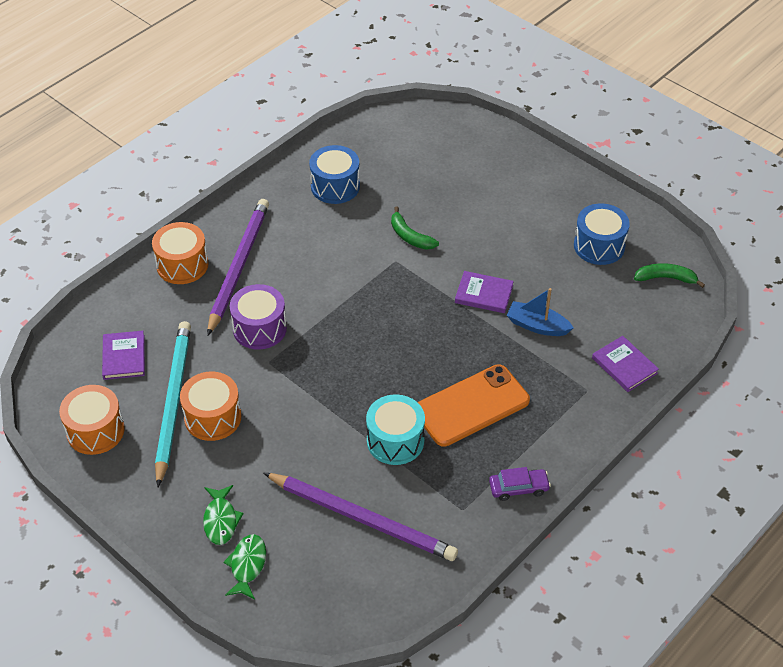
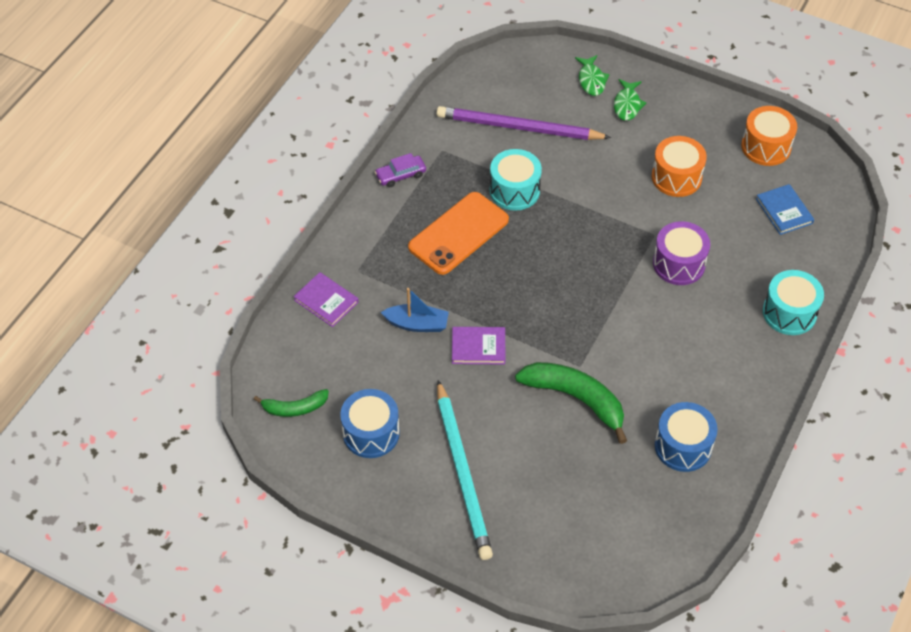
camera: 165 degrees right, 5 degrees up
purple book [102,331,145,380] -> blue book [756,184,814,235]
orange drum [152,222,208,284] -> turquoise drum [763,270,824,335]
turquoise pencil [155,321,191,487] -> turquoise pencil moved to [437,380,493,560]
green fish [203,485,244,545] -> green fish turned 150 degrees counterclockwise [614,79,647,121]
purple pencil [207,199,269,336] -> none
green banana [391,207,439,250] -> green banana [515,362,627,444], size x1.74

